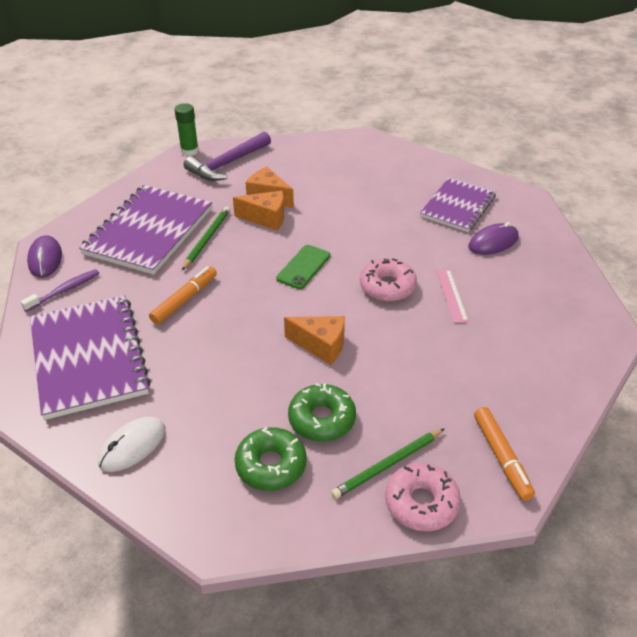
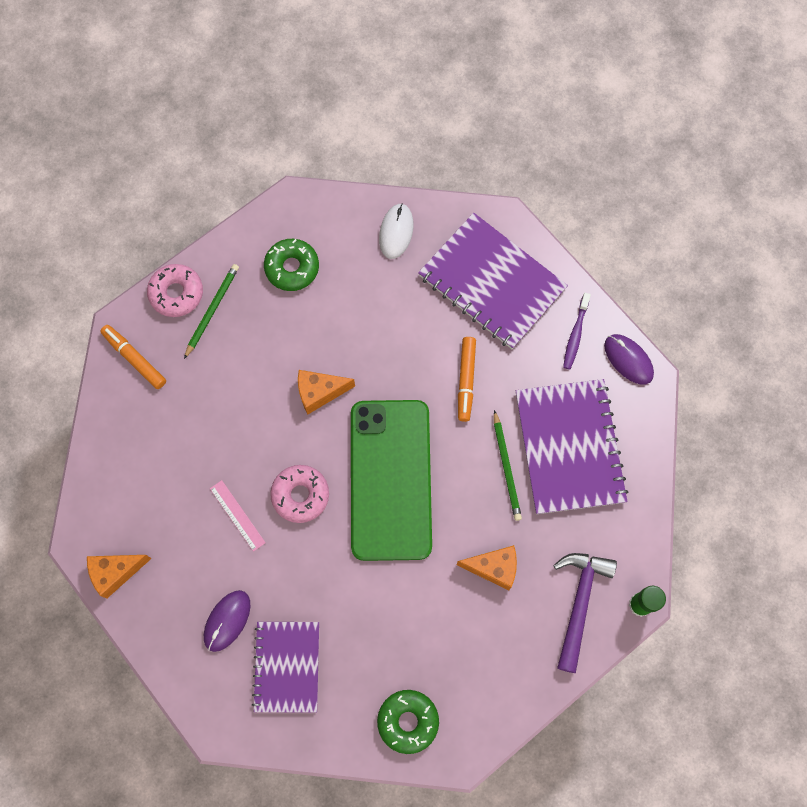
camera: 150 degrees right, 30 degrees up
orange cheese [233,191,284,231] -> orange cheese moved to [87,555,152,599]
green phone [276,245,330,289] -> green phone [351,400,432,561], size x2.47
green donut [288,383,356,442] -> green donut moved to [377,690,439,754]

